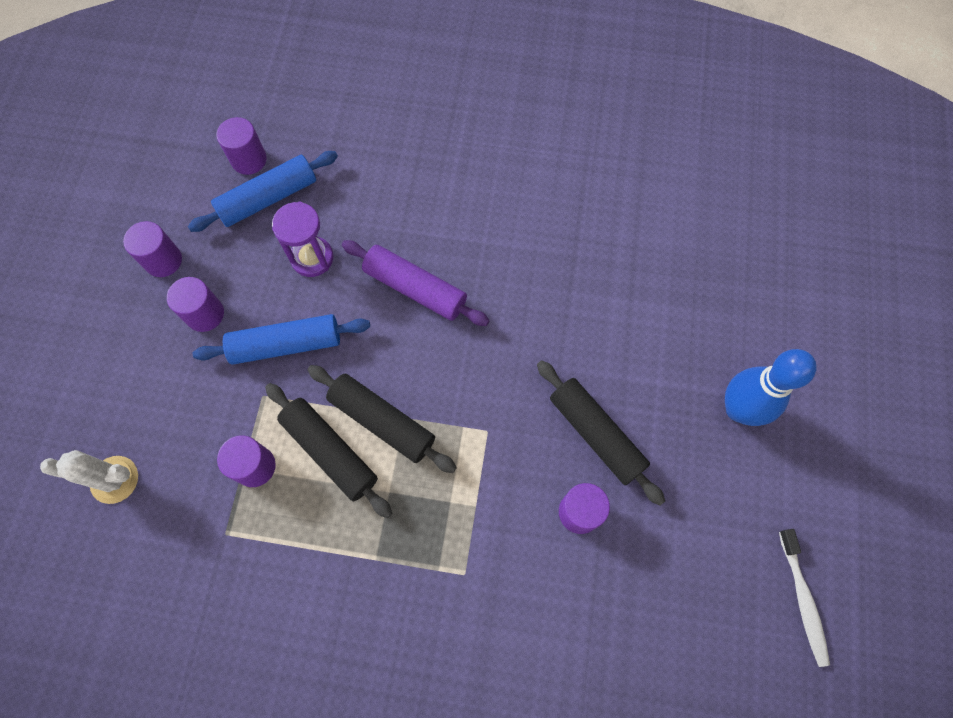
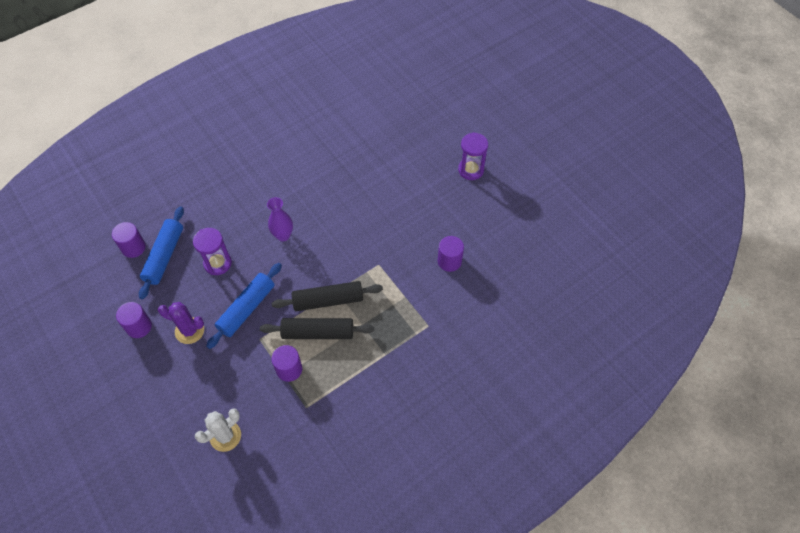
camera: 45 degrees left, 10 degrees down
purple cylinder [167,277,224,332] -> purple cactus [158,302,204,344]
purple rolling pin [342,240,490,326] -> purple vase [267,197,293,241]
black rolling pin [537,360,665,506] -> none
blue bowling pin [725,349,817,426] -> purple hourglass [458,132,488,180]
white toothbrush [779,529,830,667] -> none

